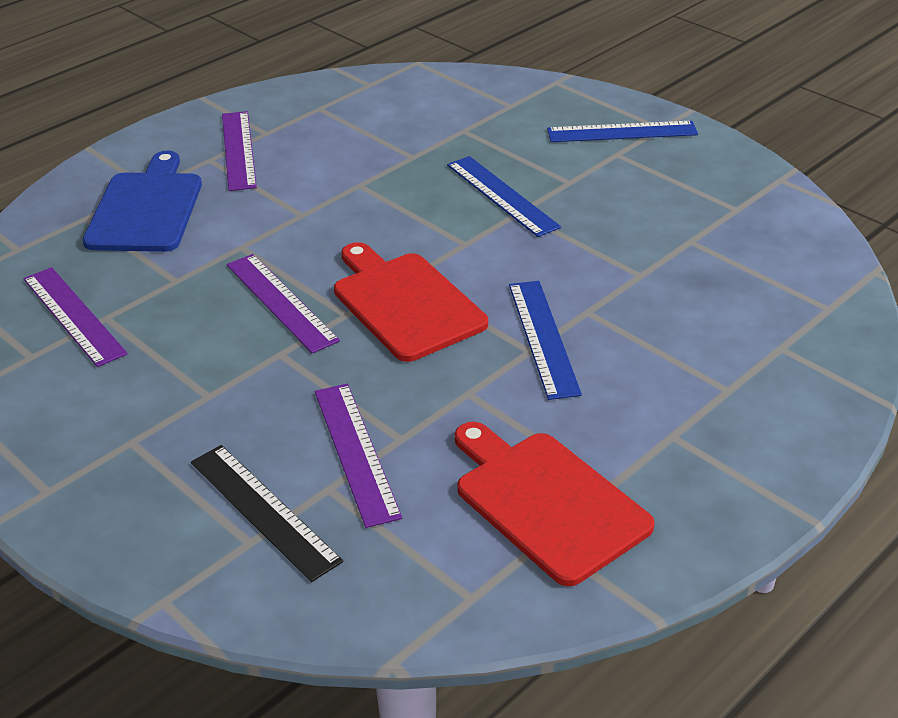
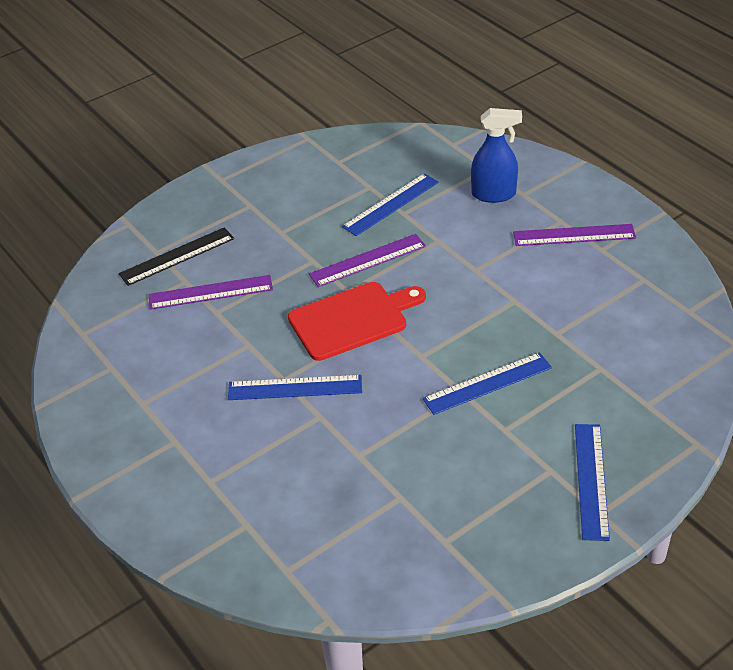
camera: 100 degrees right, 5 degrees up
purple ruler [23,267,128,367] -> none
blue cutting board [83,151,202,252] -> blue spray bottle [471,108,522,203]
red cutting board [455,422,655,586] -> none
none -> blue ruler [342,173,439,236]

